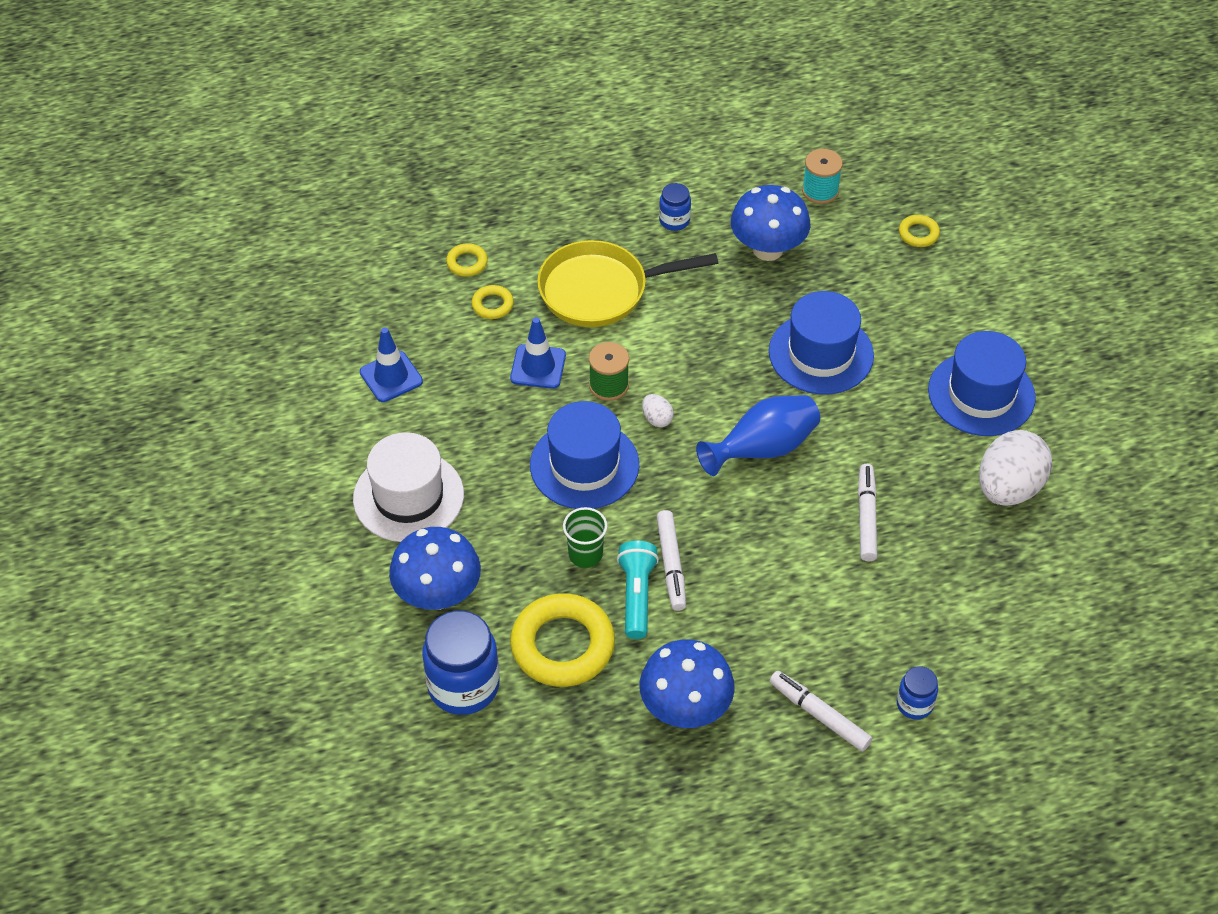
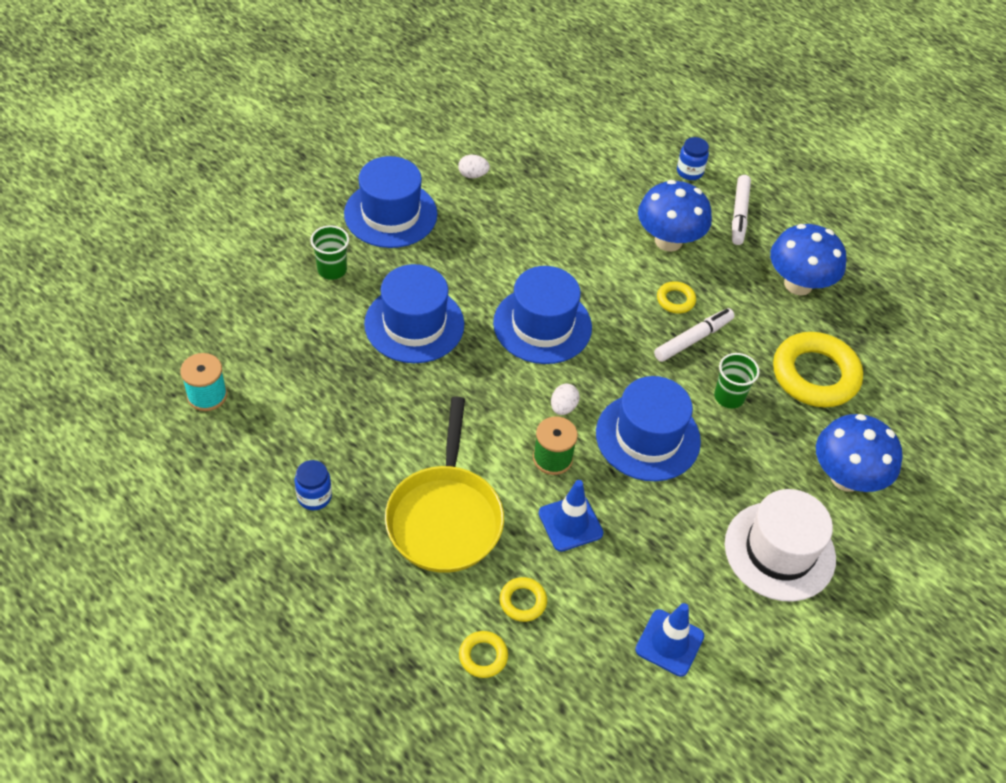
camera: 125 degrees left, 0 degrees up
blue jar [422,610,499,715] -> none
yellow pan [537,240,718,327] -> yellow pan turned 45 degrees clockwise [385,396,504,573]
turquoise flashlight [617,541,659,639] -> none
blue vase [696,395,820,476] -> blue hat [493,266,592,364]
blue mushroom [731,185,811,261] -> blue mushroom moved to [638,180,712,252]
white marker [858,464,877,562] -> none
yellow ring [899,215,940,247] -> yellow ring moved to [657,281,696,314]
white egg [979,430,1052,506] -> white egg [458,155,490,178], size x0.43
none -> green cup [310,225,349,280]

